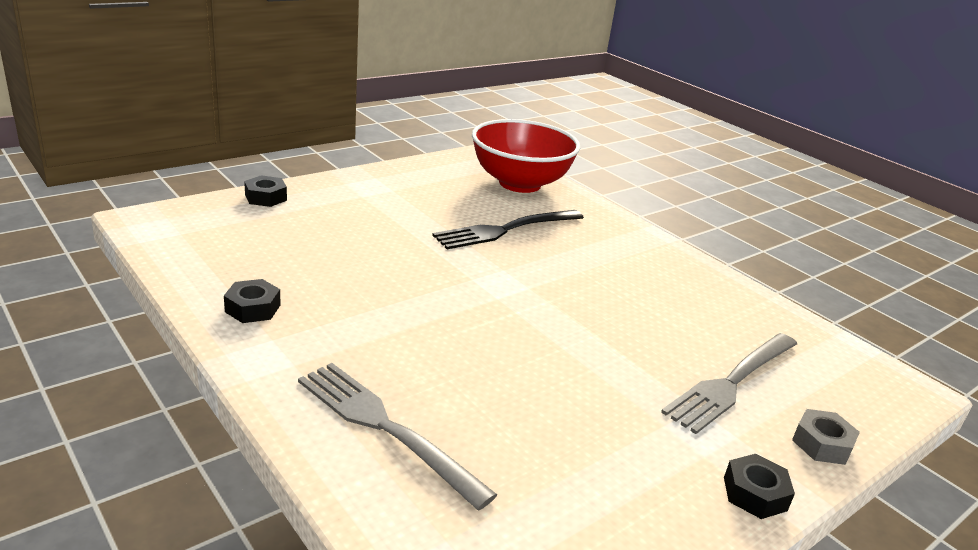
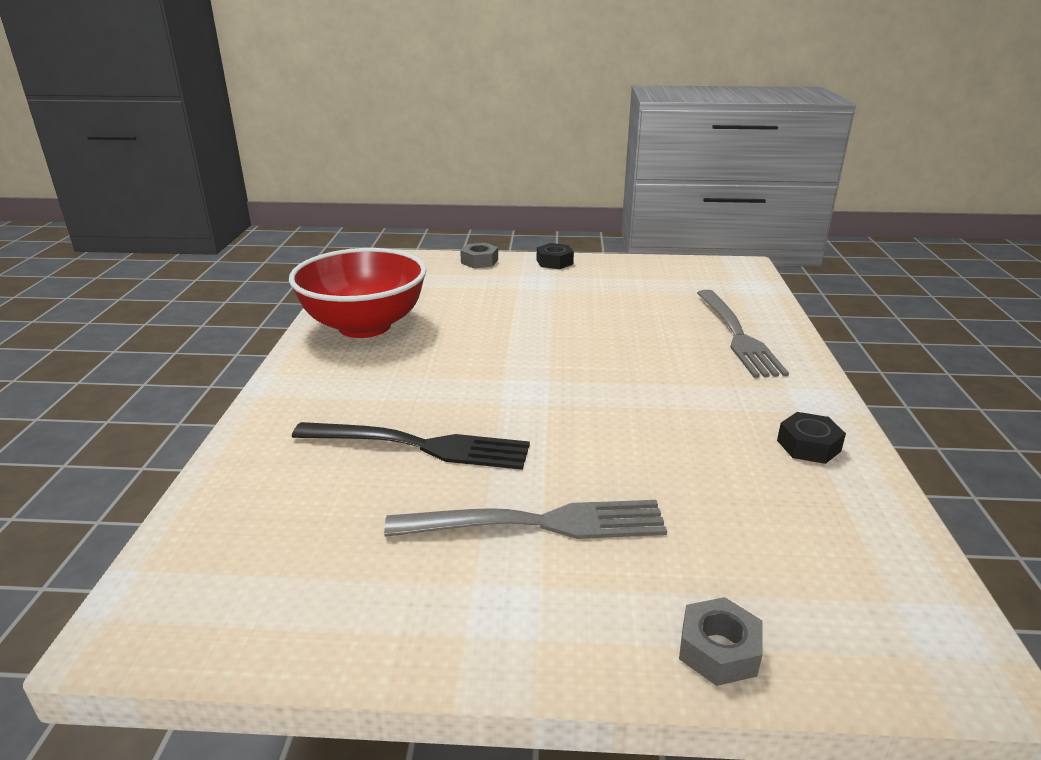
camera: 135 degrees left, 0 degrees up
black nut [244,175,287,207] -> grey nut [679,597,763,686]
red bowl [472,119,581,193] -> red bowl moved to [289,248,427,338]
grey fork [661,333,797,434] -> grey fork moved to [384,500,667,539]

